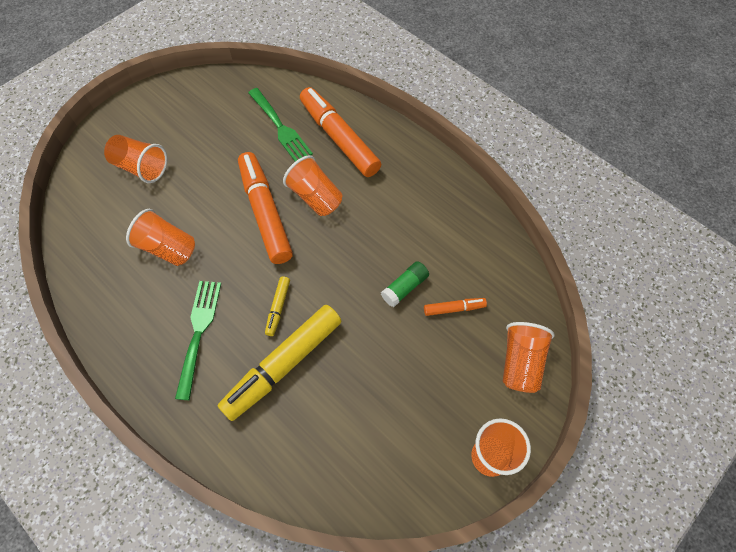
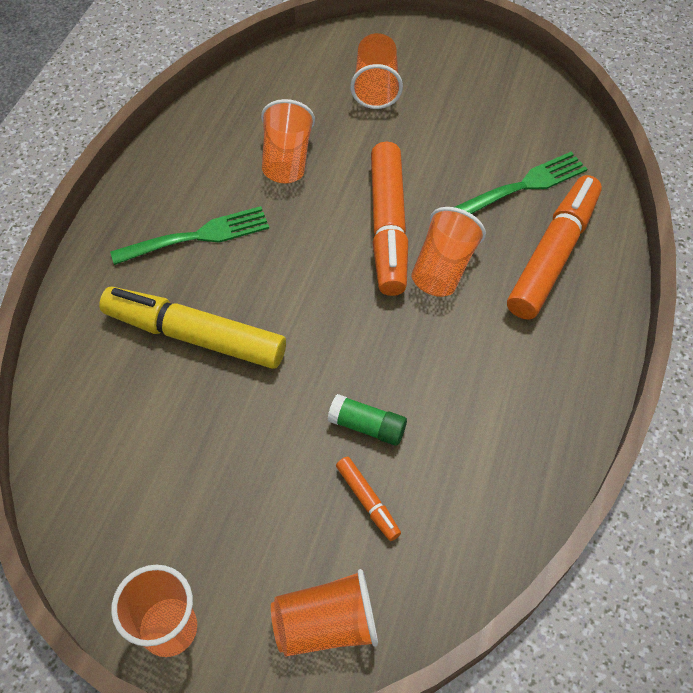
camera: 65 degrees right, 5 degrees down
orange marker [238,152,293,264] -> orange marker turned 135 degrees clockwise [371,142,408,296]
green fork [248,88,313,161] -> green fork turned 150 degrees counterclockwise [455,152,587,214]
yellow marker [265,276,290,336] -> none

